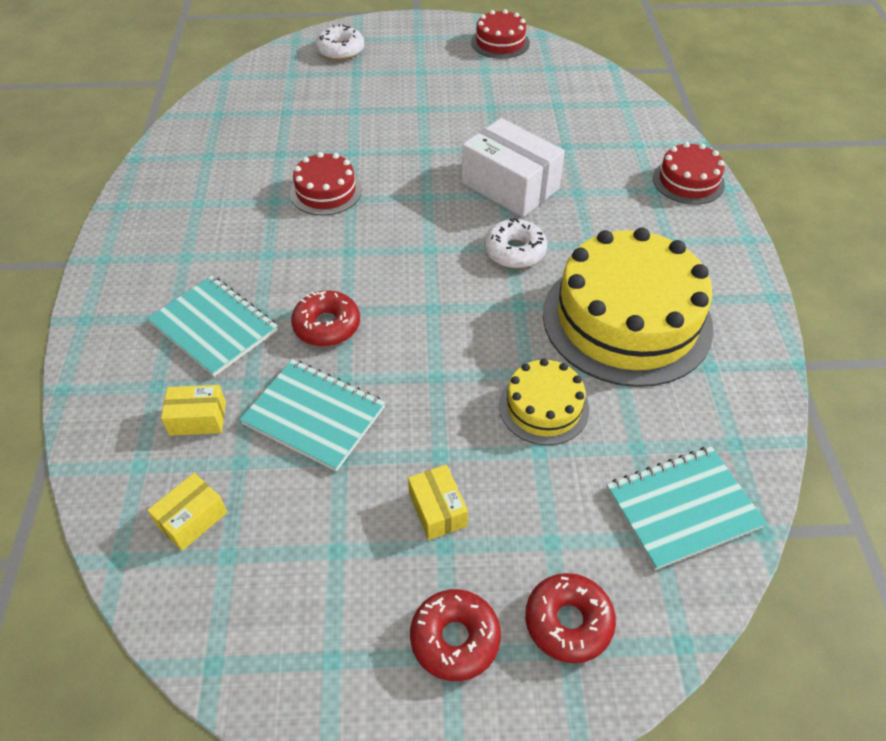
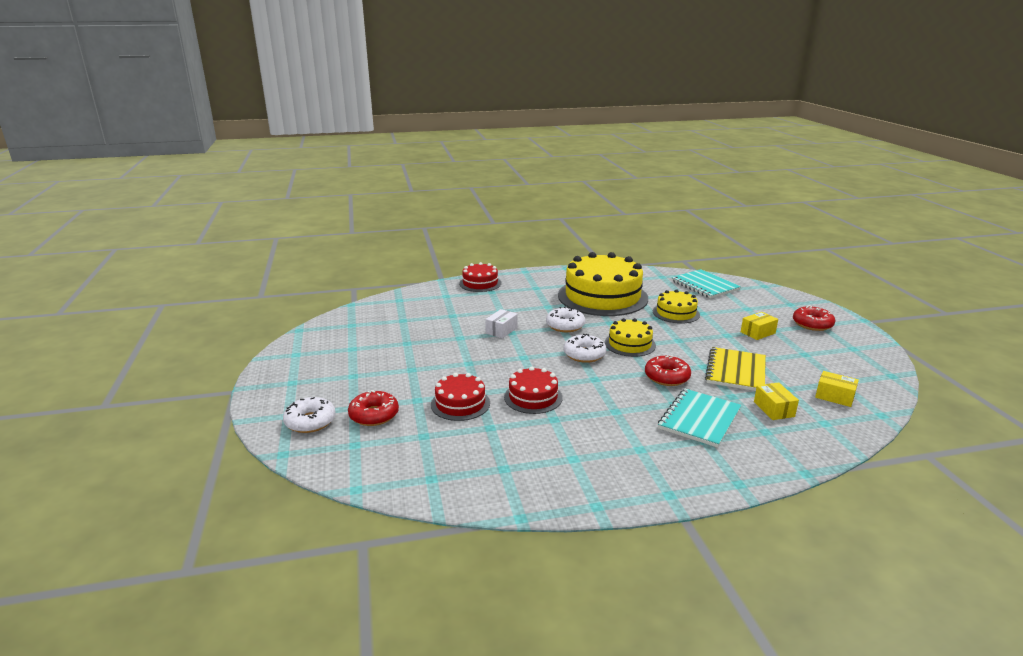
camera: 100 degrees left, 25 degrees down
turquoise notebook [240,359,385,472] -> yellow notebook [705,347,766,391]
white box [462,118,565,217] -> white box [485,309,518,338], size x0.51
red cake [471,9,530,59] -> red cake moved to [431,373,490,421]
red donut [525,573,616,663] -> red donut moved to [348,390,399,426]
none -> white donut [564,334,606,363]
none -> yellow cake [605,318,656,357]

